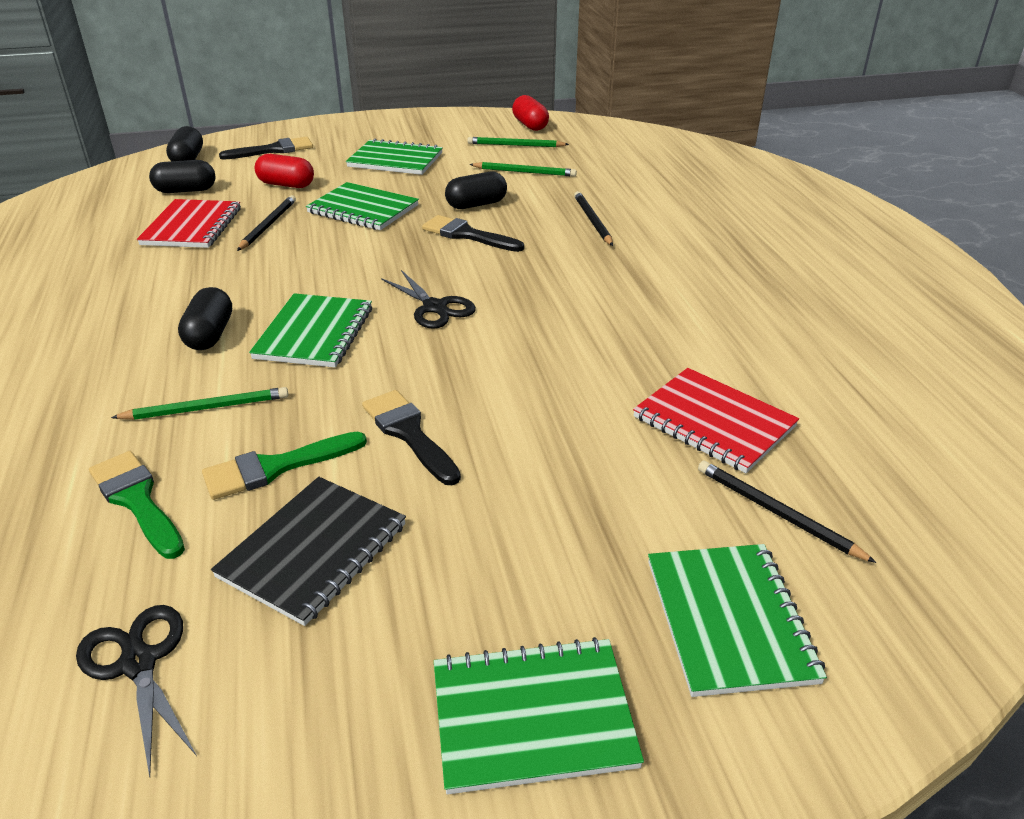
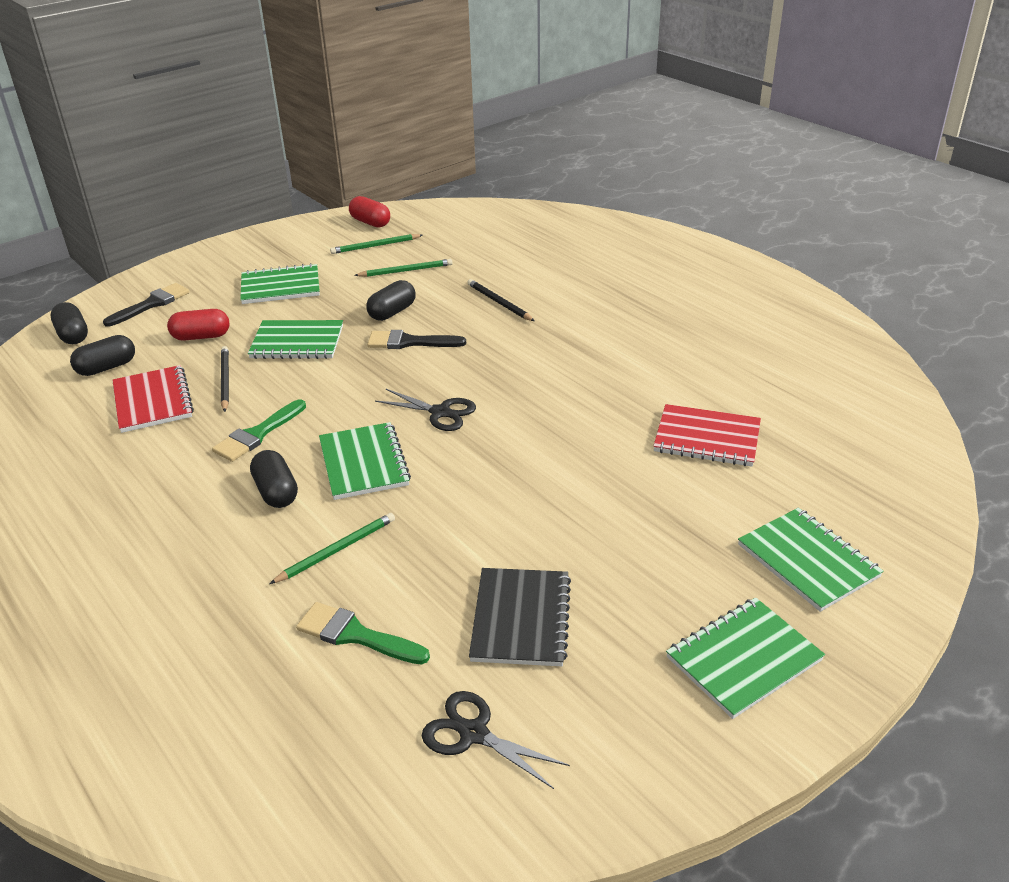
camera: 25 degrees left, 0 degrees up
green brush [202,431,367,500] -> green brush moved to [212,399,306,462]
black brush [362,390,461,485] -> none
black pencil [698,461,877,563] -> none

